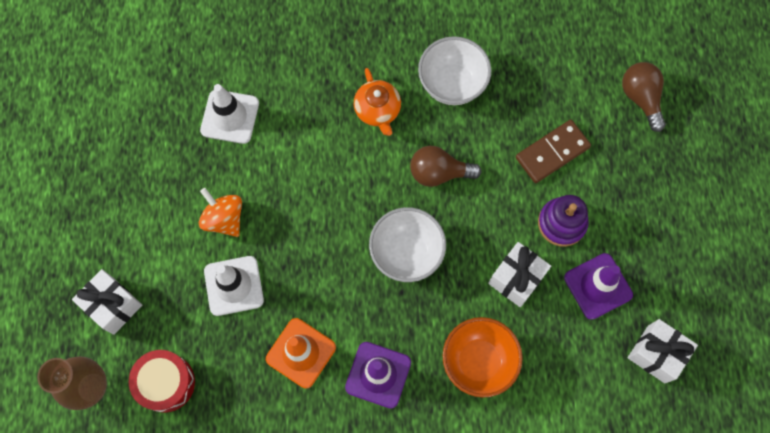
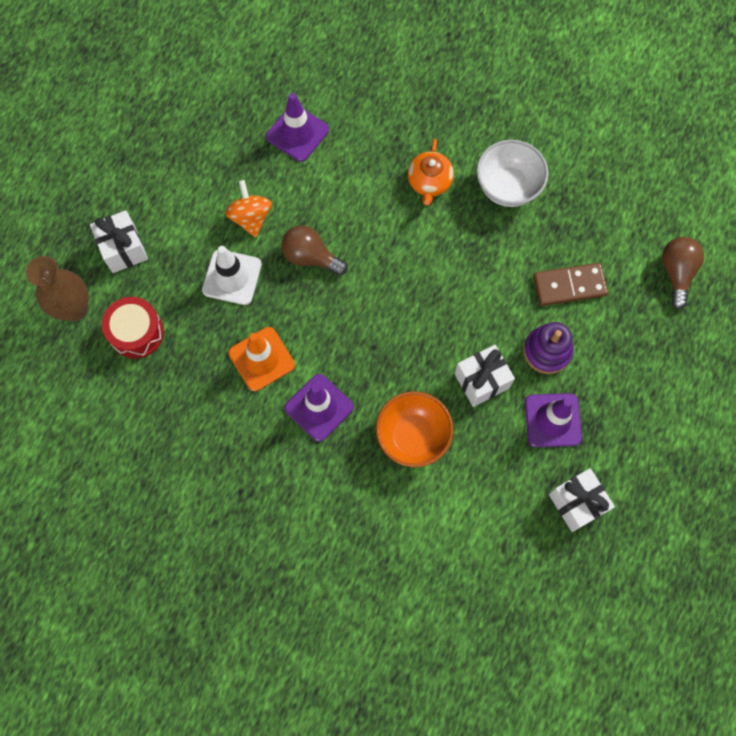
camera: 25 degrees right, 0 degrees up
white traffic cone [200,84,259,144] -> purple traffic cone [266,93,329,162]
white bowl [369,207,446,282] -> none
brown light bulb [410,146,481,187] -> brown light bulb moved to [282,225,348,276]

